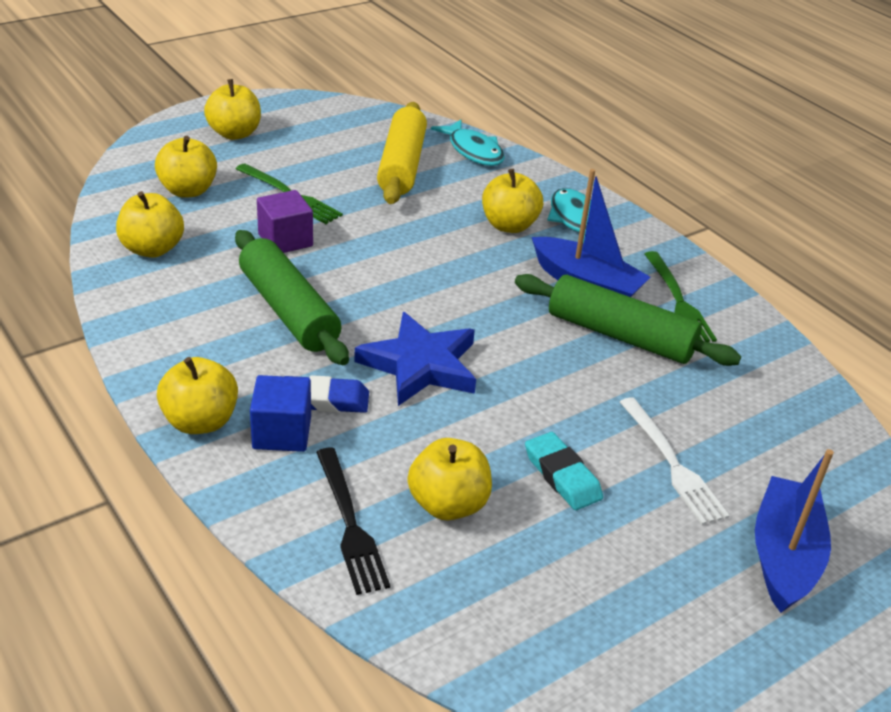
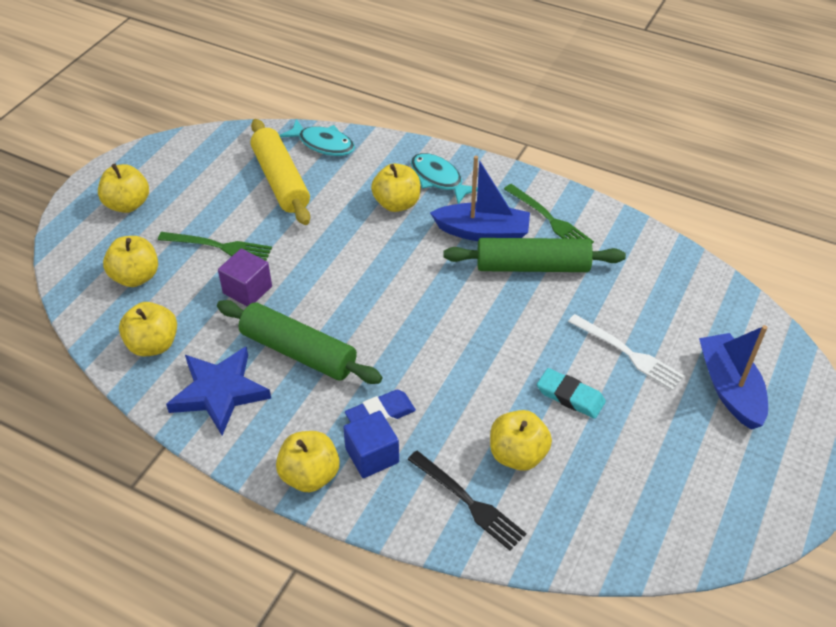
camera: 25 degrees left, 10 degrees up
blue star [354,312,476,406] -> blue star moved to [166,347,271,435]

